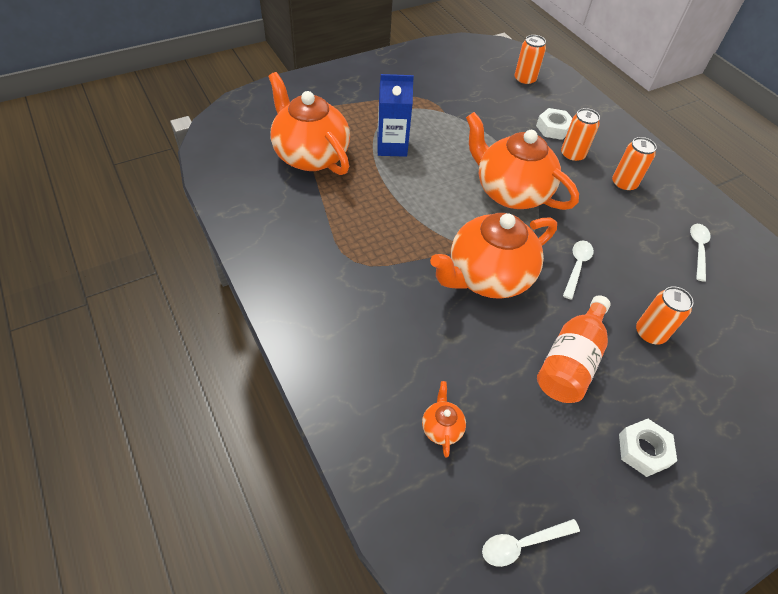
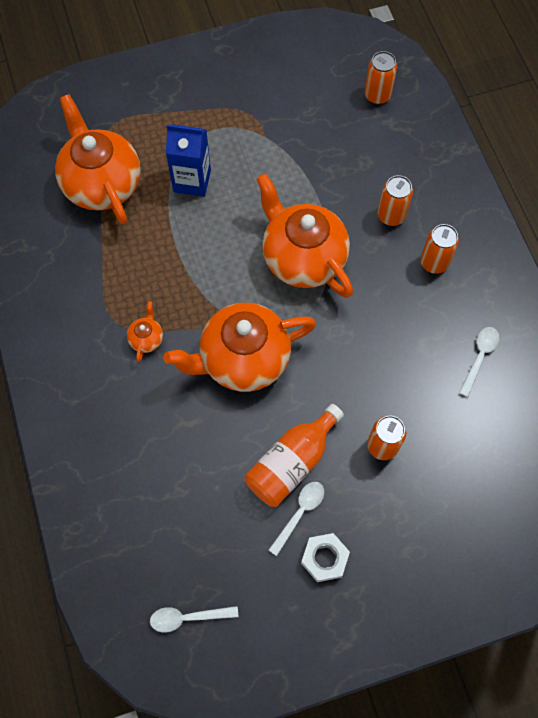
camera: 15 degrees right, 15 degrees up
orange teapot [422,381,466,458] -> orange teapot moved to [127,301,163,362]
white nut [536,108,572,140] -> none
white spoon [563,241,594,300] -> white spoon moved to [269,482,324,556]

